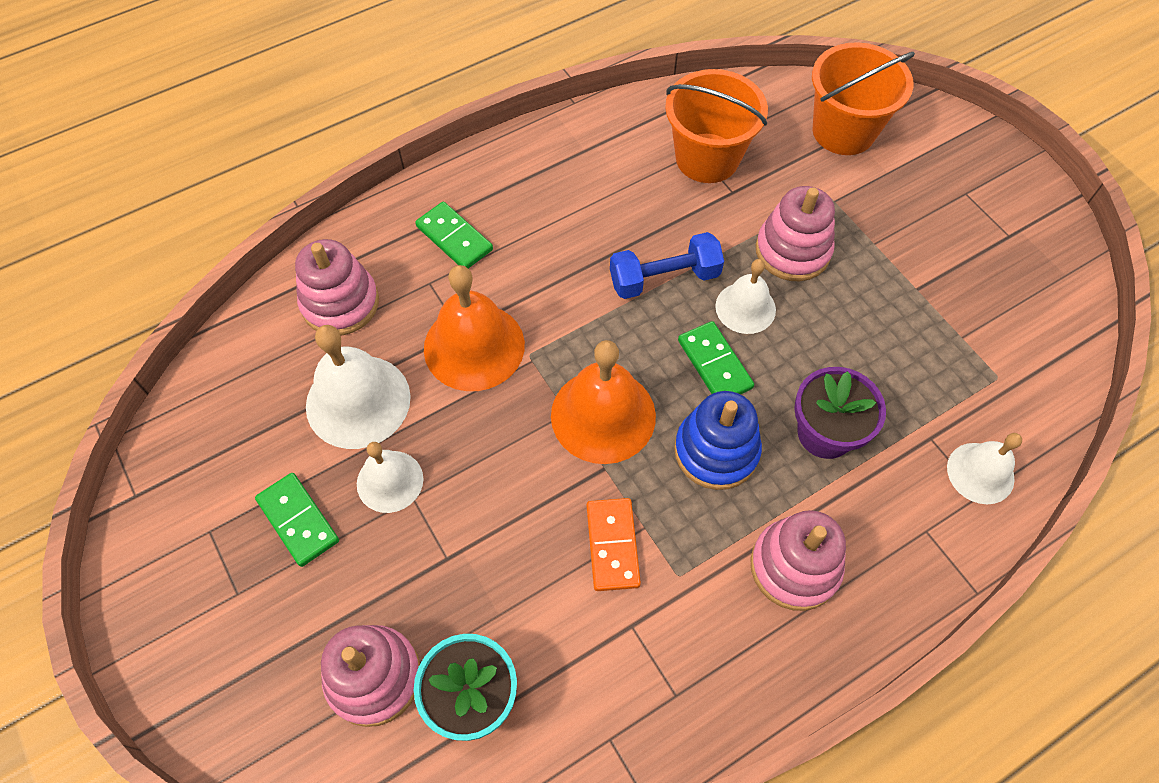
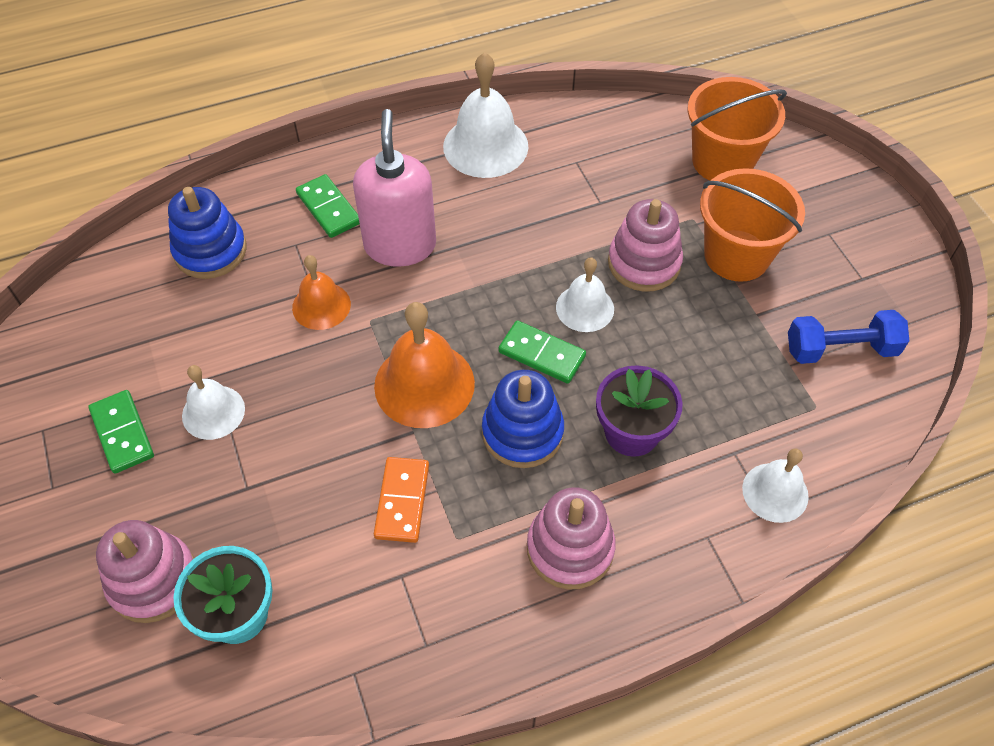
camera: 10 degrees right, 5 degrees down
pink stacking toy [295,239,379,335] -> blue stacking toy [168,187,247,279]
white bell [306,325,411,449] -> white bell moved to [443,52,528,178]
orange bell [424,265,525,391] -> orange bell [292,255,351,330], size x0.61
blue dumbbell [610,232,724,299] -> blue dumbbell moved to [788,310,909,364]
orange bucket [665,69,768,183] -> orange bucket moved to [700,168,805,282]
green domino [678,321,754,394] -> green domino turned 45 degrees counterclockwise [498,320,586,384]
none -> pink soap dispenser [353,109,436,267]

